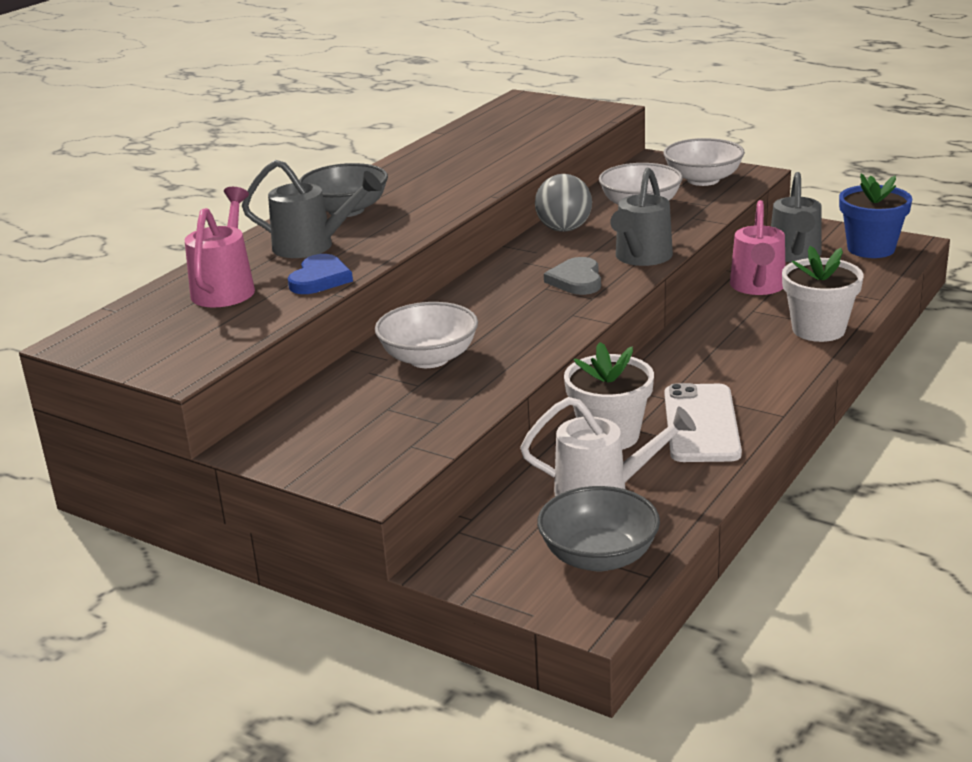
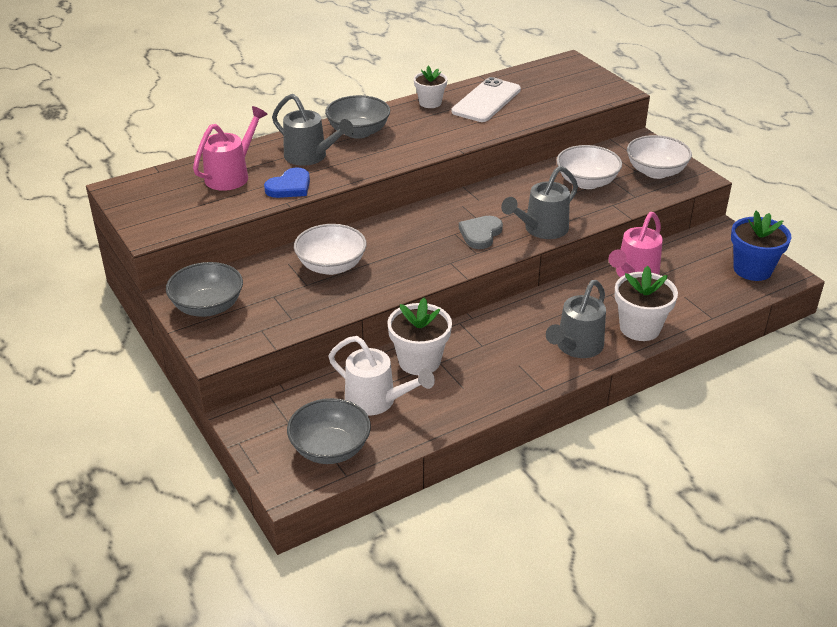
camera: 25 degrees right, 10 degrees up
grey ball [535,174,592,232] -> none
white phone [665,383,742,462] -> white phone moved to [452,77,521,122]
grey watering can [771,172,822,262] -> grey watering can moved to [546,280,606,358]
none -> grey bowl [166,262,243,317]
none -> white flower pot [414,66,448,108]

